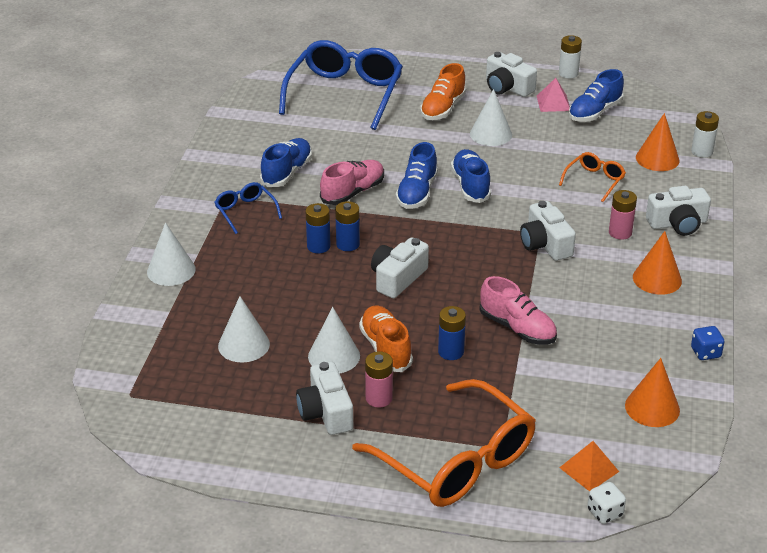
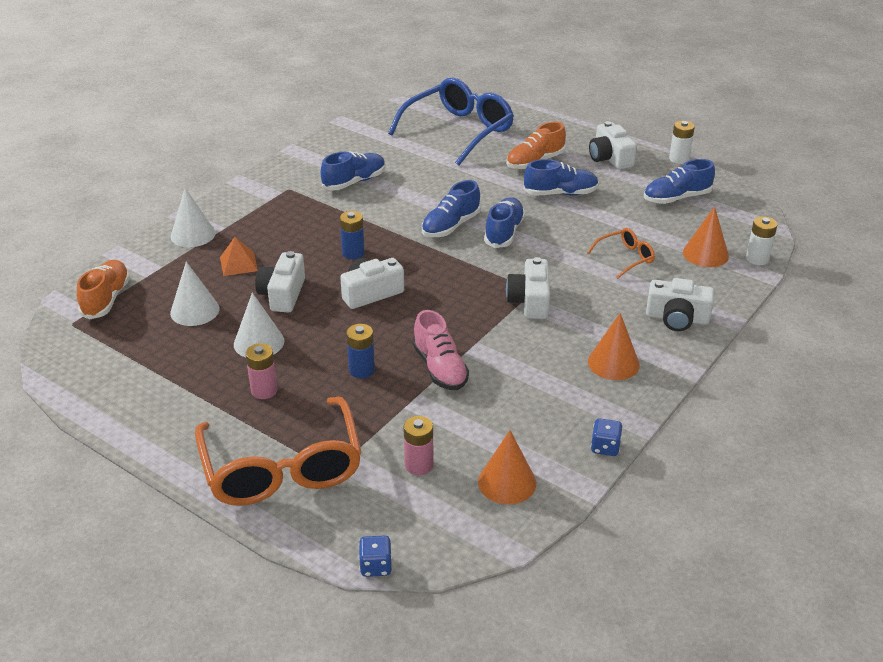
camera: 25 degrees right, 0 degrees up
blue glasses [214,182,282,234] -> none
white camera [296,362,353,435] -> white camera moved to [255,251,305,313]
blue battery [305,203,331,254] -> none
pink shoe [320,160,384,205] -> none
orange shoe [359,305,413,372] -> orange shoe moved to [77,260,130,320]
white cone [470,89,512,146] -> blue shoe [523,159,599,196]
pink pyramid [537,78,570,112] -> none
orange pyramid [559,441,619,492] -> orange pyramid moved to [220,237,258,276]
white dice [587,482,626,524] -> blue dice [359,535,392,577]
pink battery [609,190,637,240] -> pink battery moved to [404,416,433,475]

